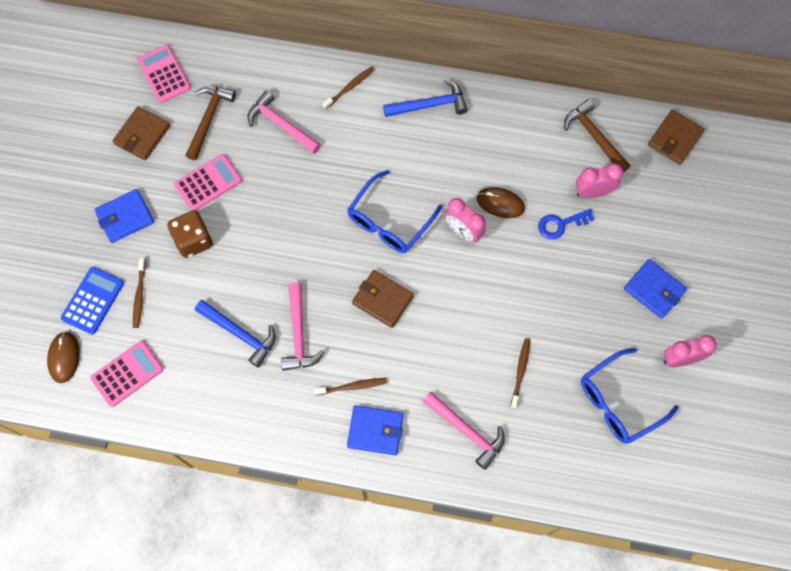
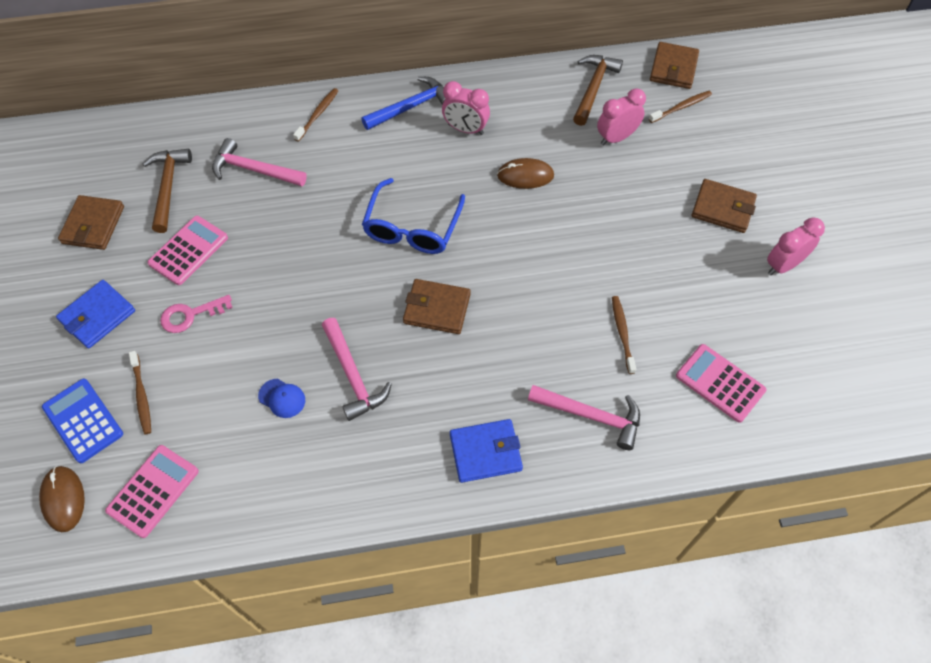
camera: 20 degrees left, 10 degrees down
blue calculator [61,267,124,335] -> blue calculator turned 45 degrees counterclockwise [42,379,123,463]
pink calculator [137,45,191,103] -> pink calculator moved to [676,344,766,423]
brown dice [167,210,213,258] -> pink key [160,295,233,333]
blue hammer [195,300,276,368] -> blue cap [258,379,305,418]
brown toothbrush [314,378,387,396] -> brown toothbrush moved to [649,91,712,123]
pink clock [445,198,486,242] -> pink clock moved to [442,81,490,135]
blue key [538,209,594,239] -> none
brown hammer [564,99,631,173] -> brown hammer turned 75 degrees clockwise [573,55,623,126]
blue glasses [581,348,679,444] -> none
blue wallet [624,259,687,319] -> brown wallet [692,179,757,233]

